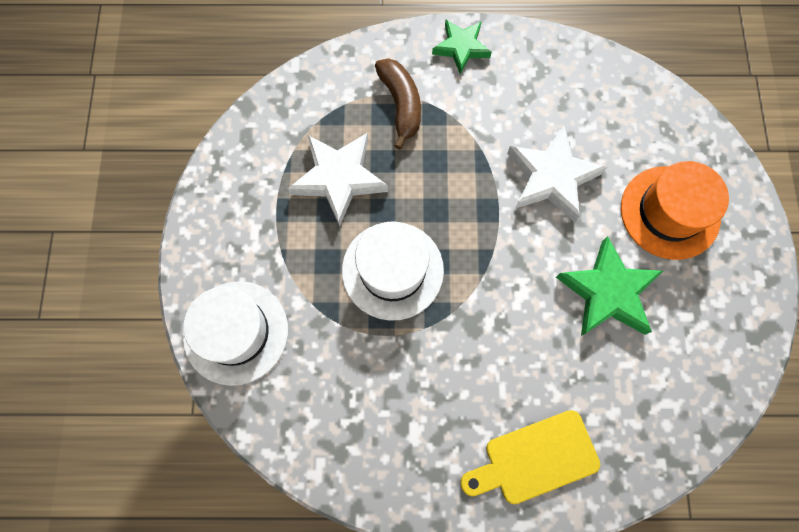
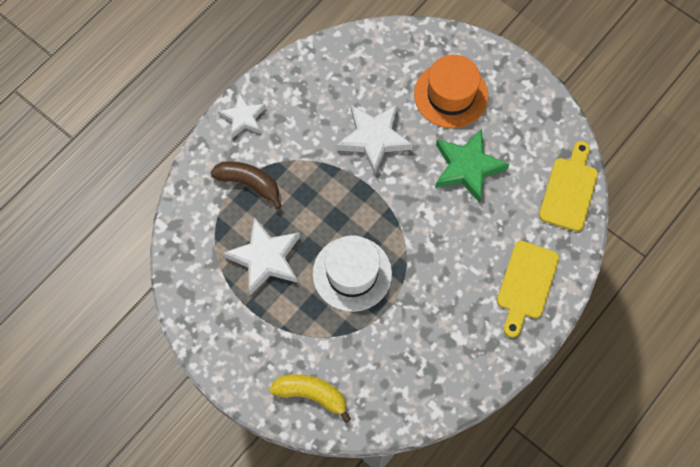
camera: 50 degrees left, 5 degrees down
white hat [183,281,288,386] -> yellow banana [269,374,351,423]
green star [432,20,492,74] -> white star [218,93,266,138]
none -> yellow cutting board [539,141,598,231]

